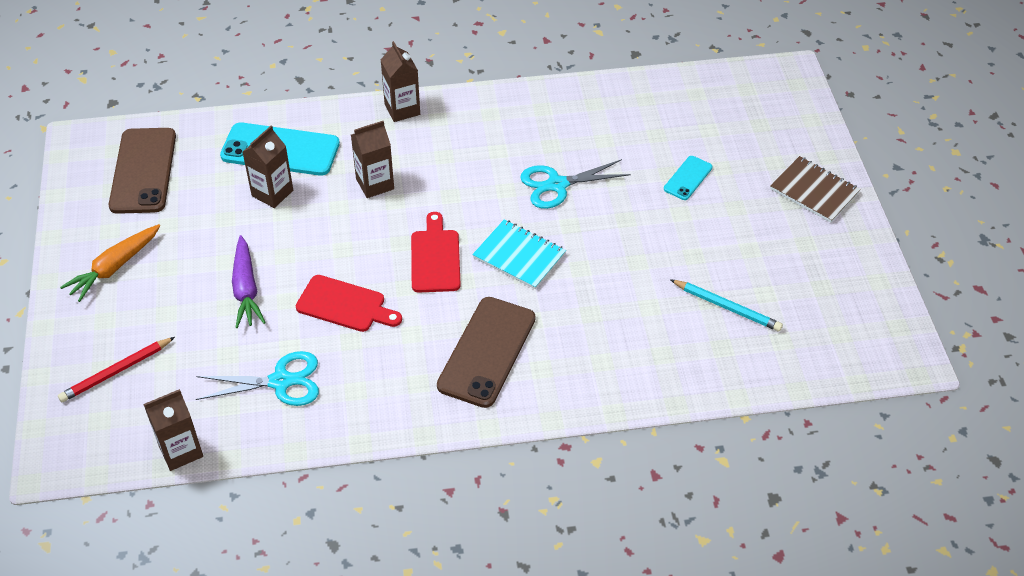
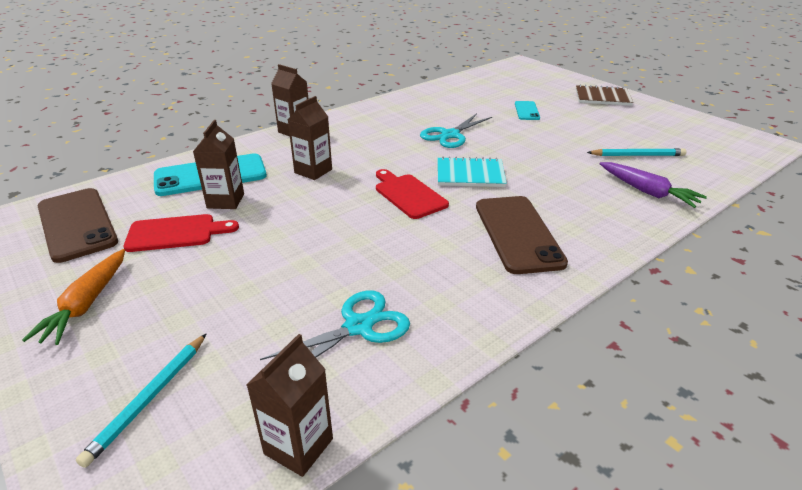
camera: 30 degrees left, 15 degrees down
red pencil [58,337,175,402] -> turquoise pencil [76,334,206,468]
purple carrot [232,235,266,328] -> purple carrot moved to [600,162,707,208]
red cutting board [296,275,402,332] -> red cutting board moved to [124,214,239,252]

